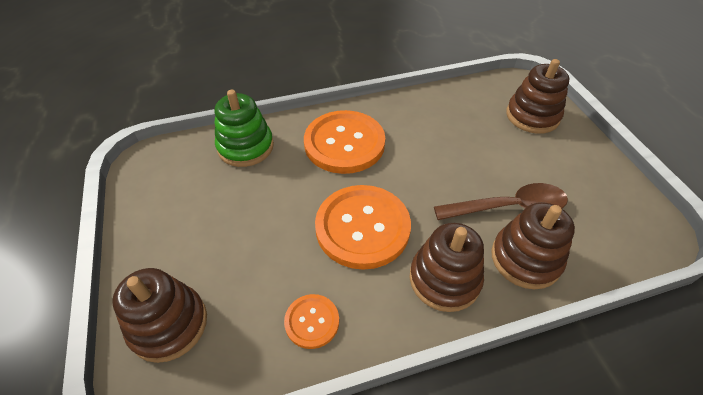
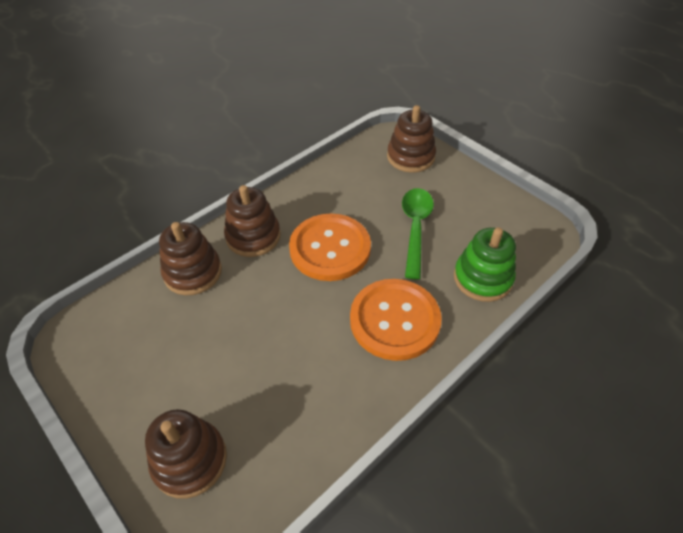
camera: 155 degrees right, 0 degrees up
orange button [284,294,339,349] -> none
brown spoon [434,183,568,220] -> none
none -> green spoon [402,188,434,279]

